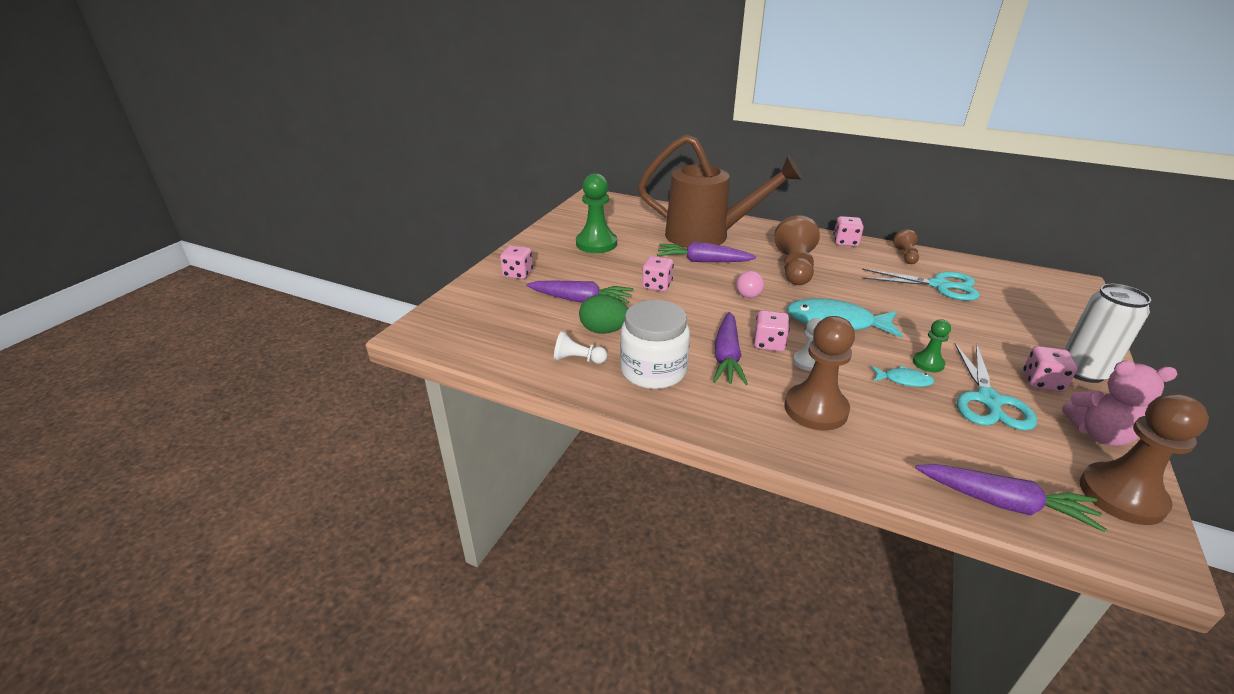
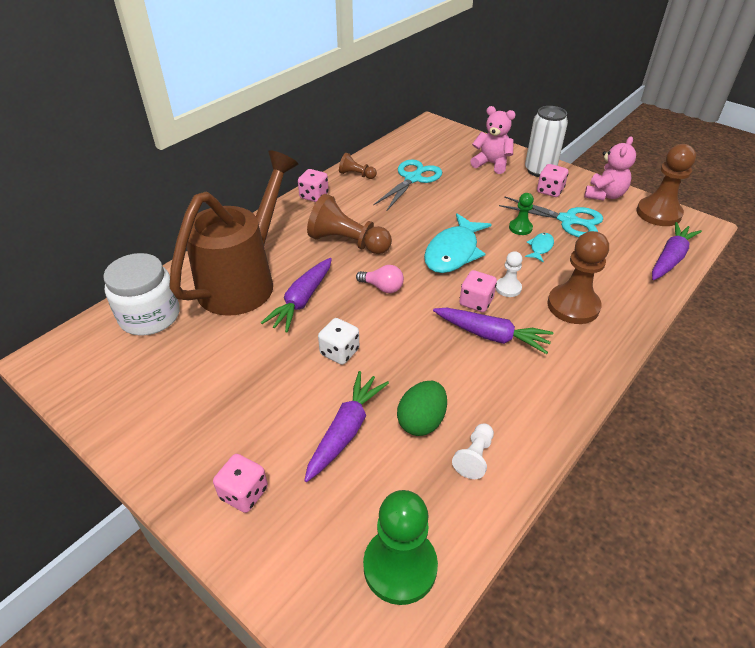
camera: 75 degrees left, 10 degrees up
green pawn [576,173,617,253] -> green pawn moved to [363,490,438,605]
white jar [620,300,690,389] -> white jar moved to [103,253,180,335]
pink dice [642,256,674,291] -> white dice [318,318,359,365]
none -> pink teddy bear [470,106,516,174]

